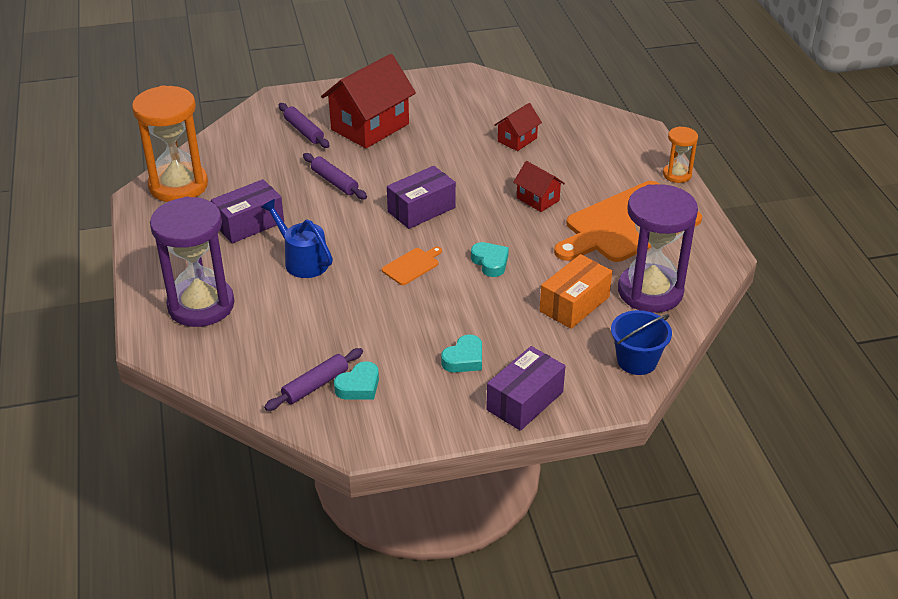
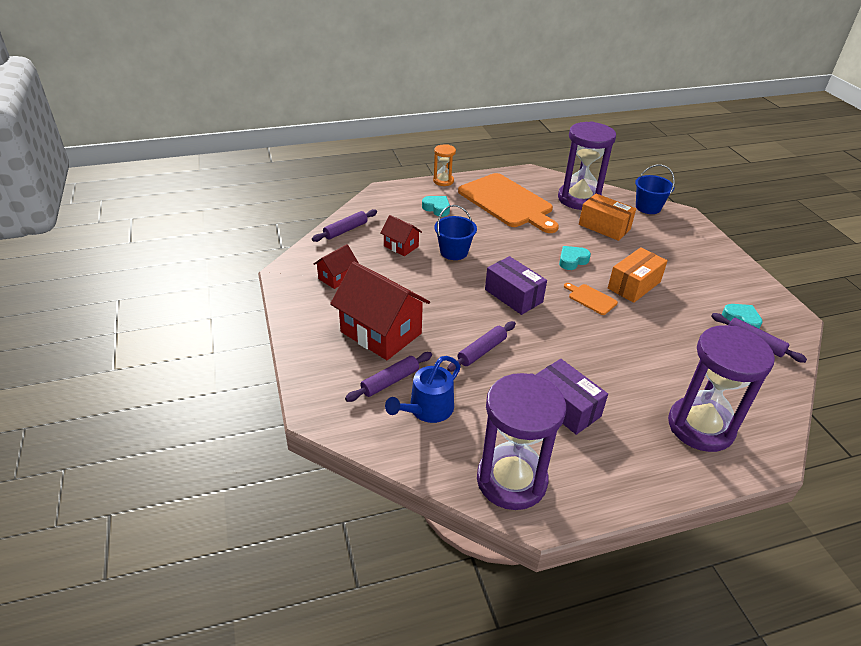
camera: 95 degrees left, 0 degrees up
orange hourglass [132,85,208,202] -> purple hourglass [477,373,566,510]
blue watering can [261,199,333,278] -> blue watering can moved to [385,356,461,423]
turquoise heart [441,334,482,373] -> turquoise heart moved to [422,196,450,217]
purple box [486,346,565,431] -> none
red house [513,161,565,212] -> red house moved to [314,244,359,289]
none -> purple rolling pin [312,209,377,242]
none -> blue bucket [435,205,477,260]
none -> orange box [608,247,668,303]

